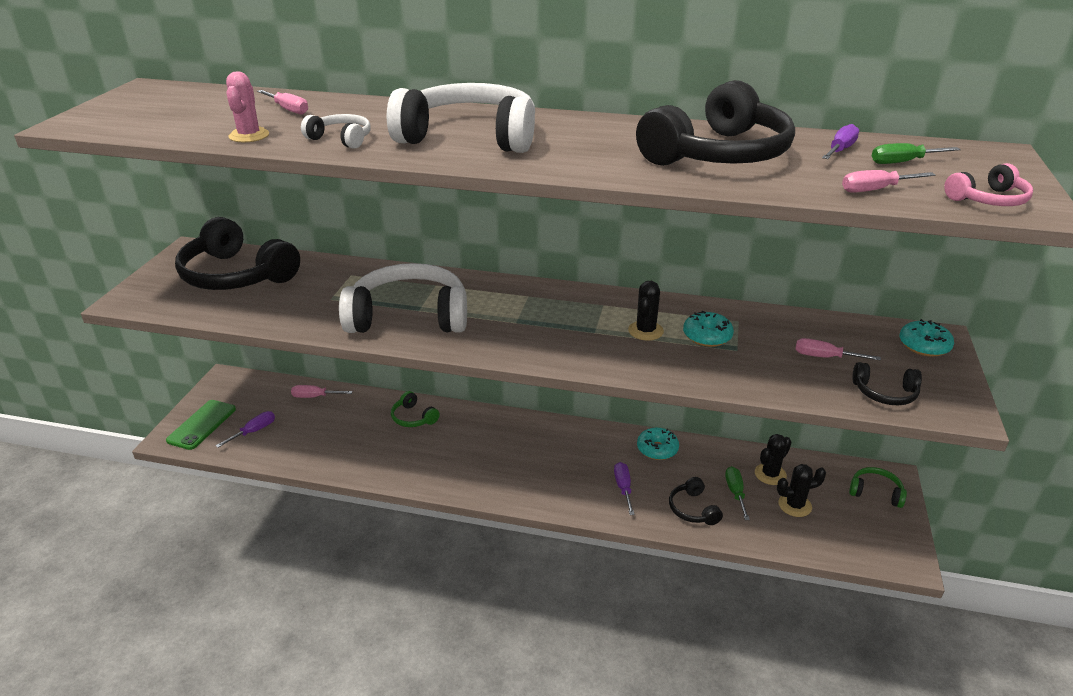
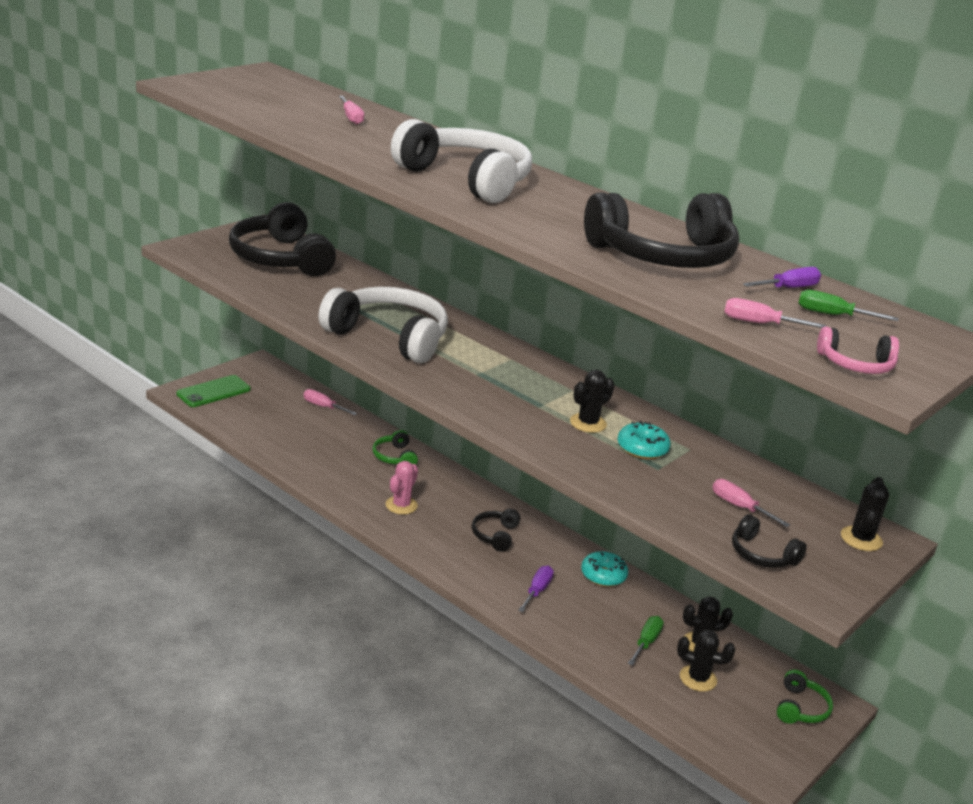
camera: 25 degrees right, 5 degrees down
purple screwdriver [215,411,275,448] -> none
pink cactus [226,71,269,142] -> pink cactus moved to [386,461,418,515]
white headphones [301,114,371,149] -> none
black headphones [669,477,723,525] -> black headphones moved to [472,509,520,552]
green headphones [849,467,907,508] -> green headphones turned 60 degrees clockwise [777,670,833,724]
turquoise donut [899,319,954,357] -> black cactus [841,477,889,551]

